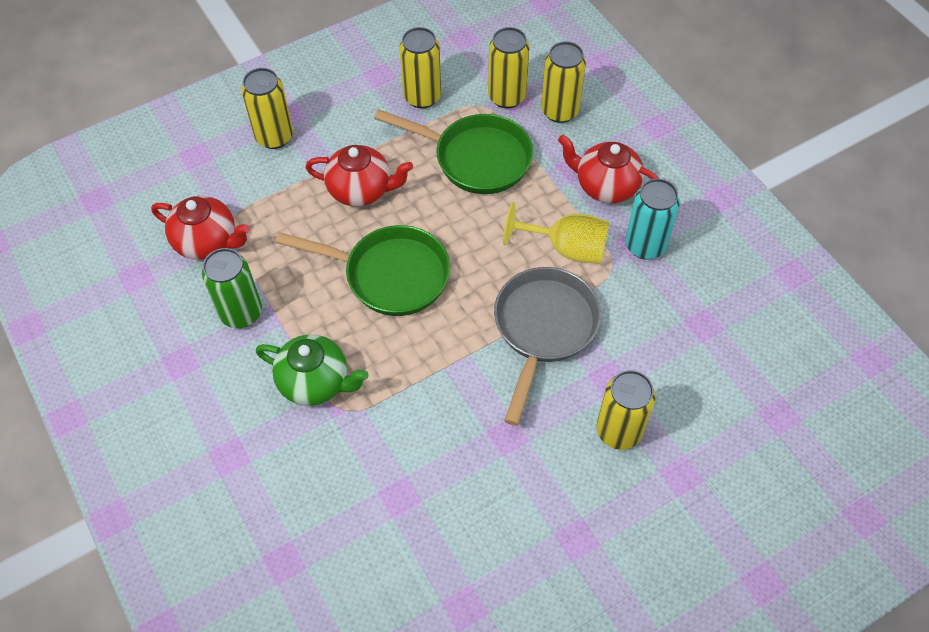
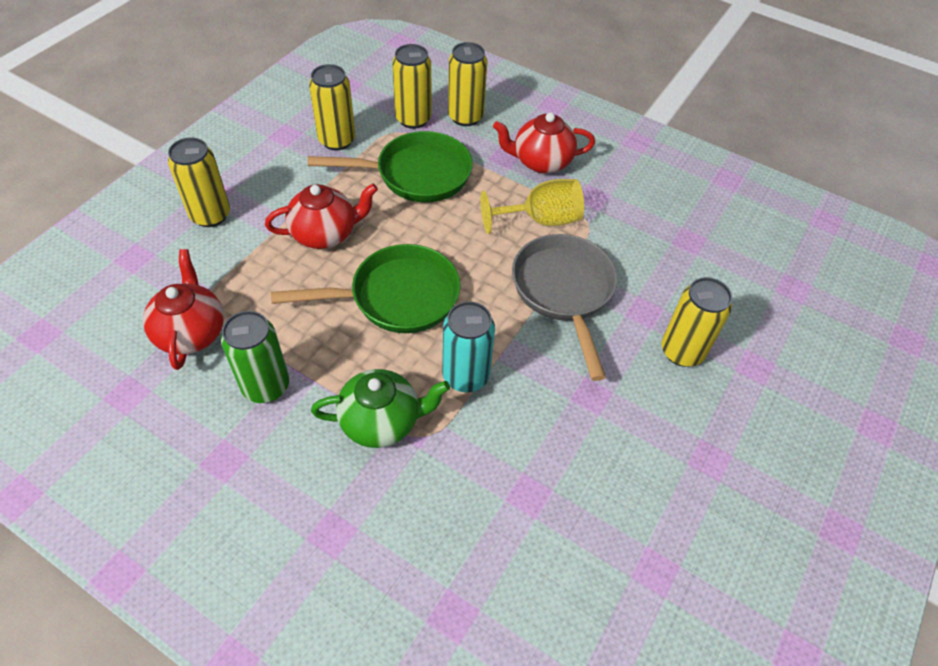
camera: 30 degrees left, 5 degrees down
red teapot [151,196,250,260] -> red teapot turned 90 degrees counterclockwise [143,249,224,370]
turquoise can [625,178,680,260] -> turquoise can moved to [442,301,495,392]

